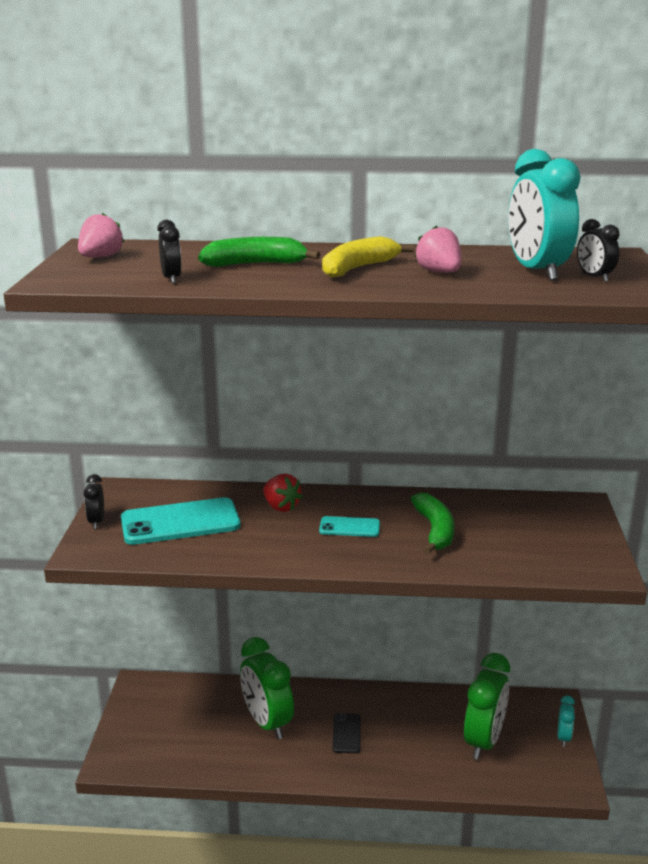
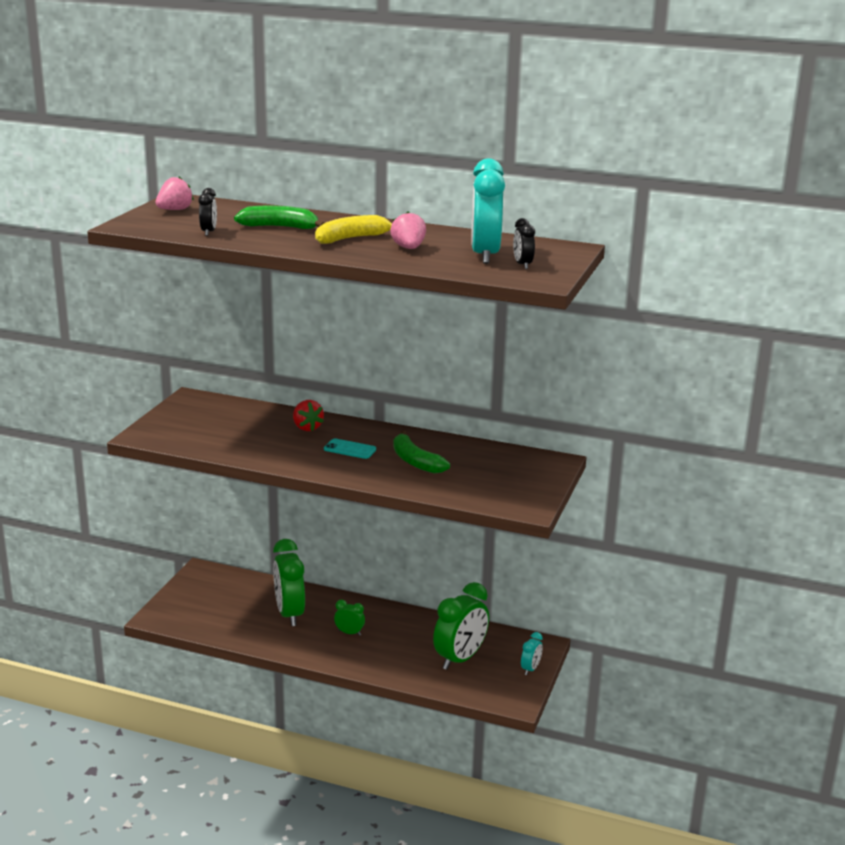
camera: 15 degrees right, 0 degrees up
black clock [84,474,104,529] -> none
turquoise phone [121,497,241,545] -> none
black phone [332,713,361,753] -> green clock [334,600,365,636]
green banana [411,492,455,555] -> green banana turned 135 degrees clockwise [394,430,450,474]

